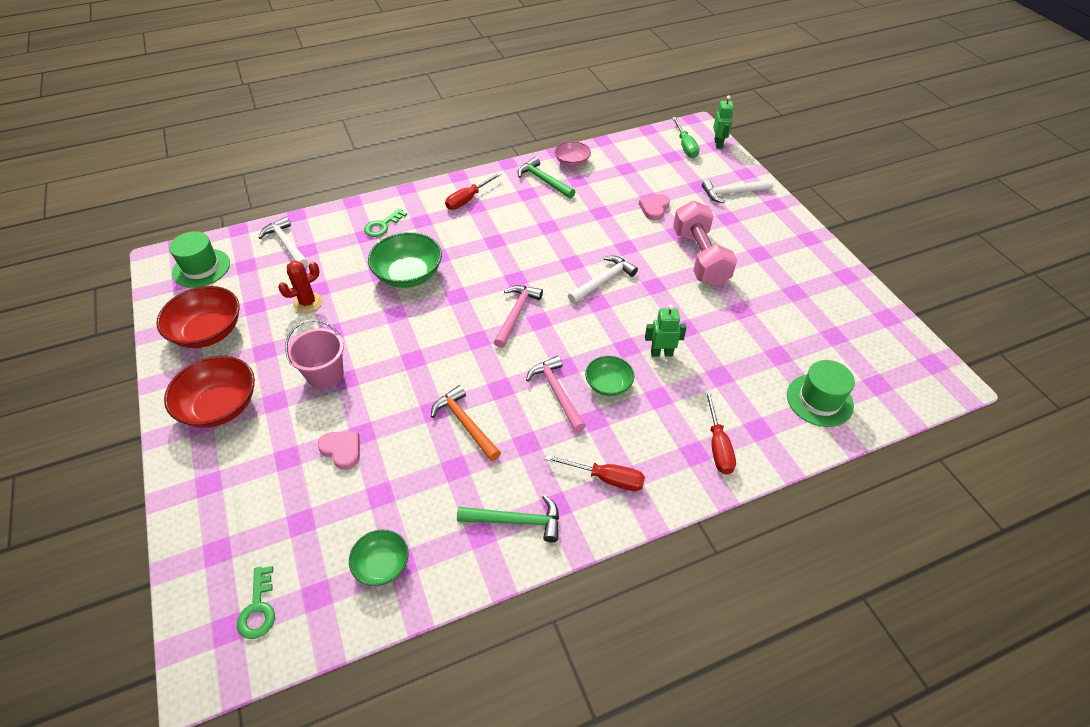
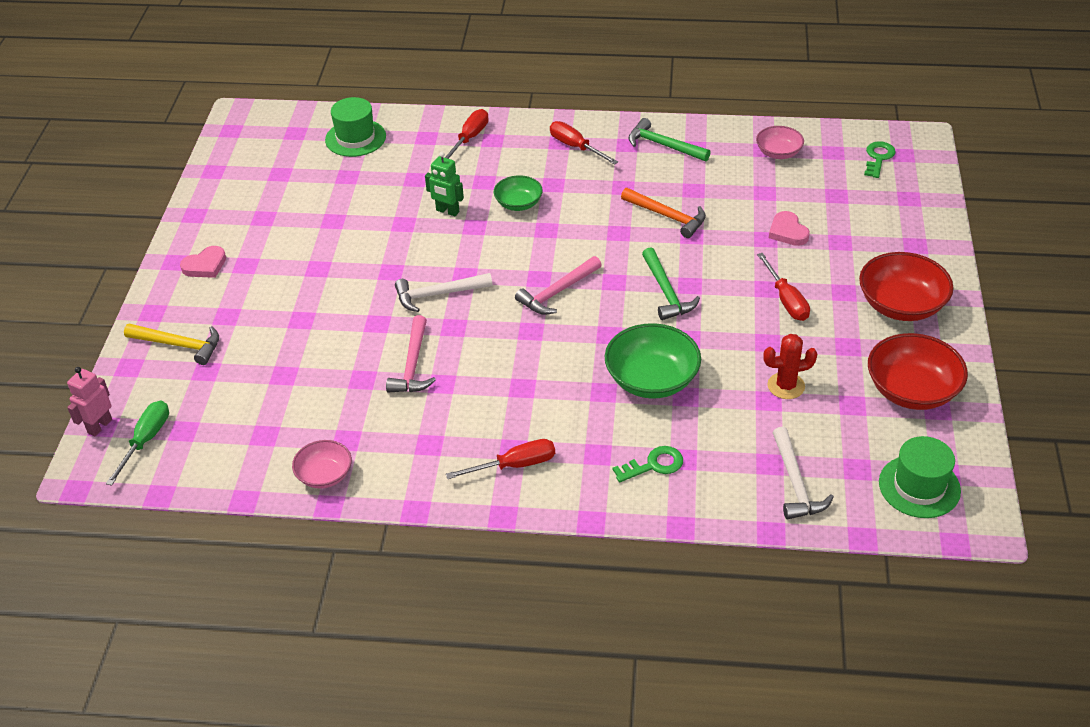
camera: 150 degrees left, 5 degrees down
pink bucket [285,320,344,389] -> red screwdriver [757,253,810,321]
green bowl [349,530,409,586] -> pink bowl [756,126,804,159]
orange hammer [431,385,501,461] -> orange hammer turned 45 degrees counterclockwise [621,188,706,238]
green hammer [518,157,575,199] -> green hammer moved to [642,247,700,320]
pink hammer [526,356,586,432] -> pink hammer moved to [386,315,436,392]
pink heart [639,194,670,220] -> pink heart moved to [180,246,226,278]
pink dumbbell [673,201,737,286] -> none
white hammer [702,179,774,203] -> yellow hammer [124,324,219,365]
green robot [713,95,734,149] -> pink robot [67,367,112,437]

